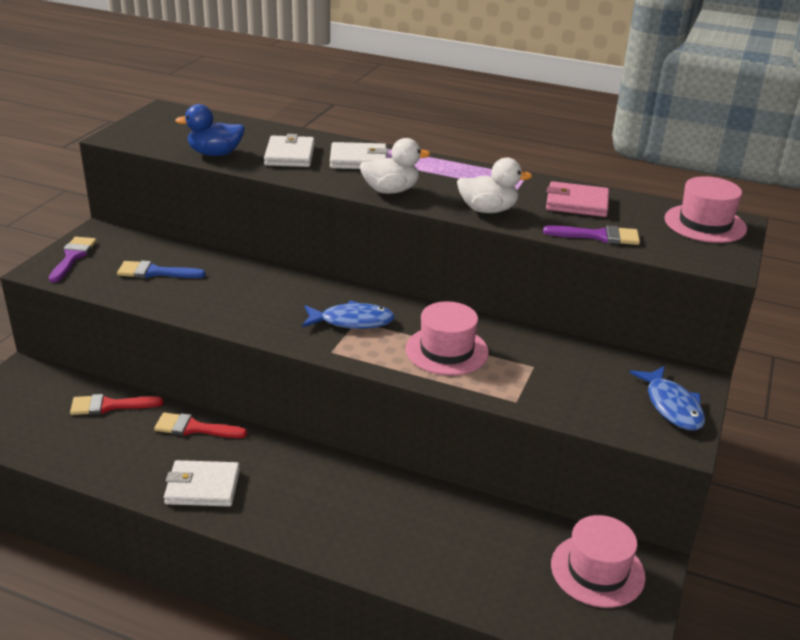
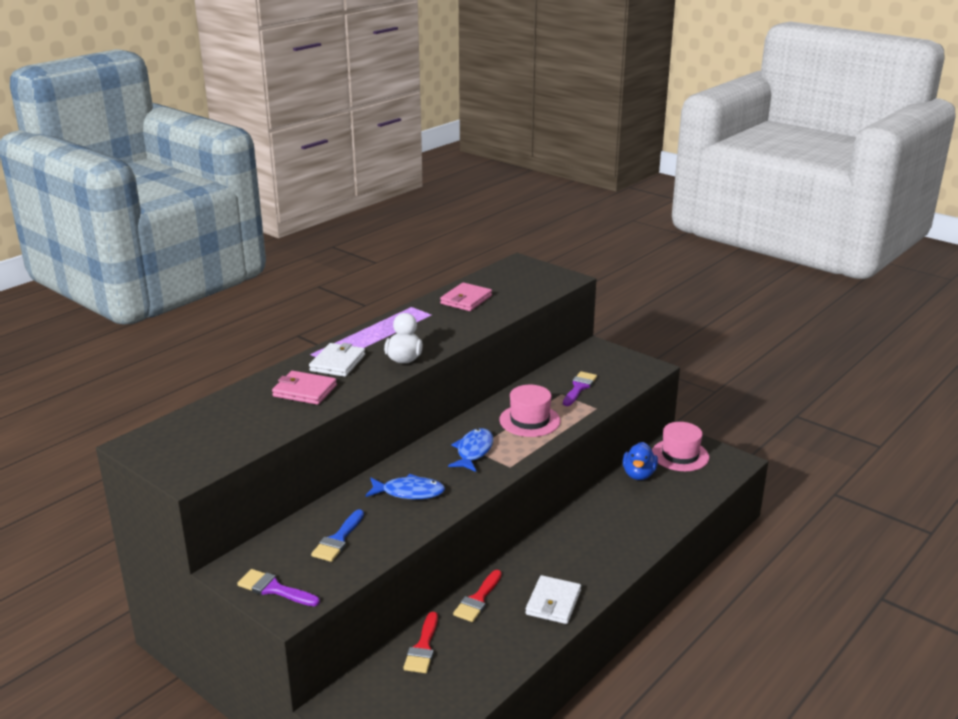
camera: 70 degrees left, 5 degrees down
blue duck [175,104,245,156] -> blue duck moved to [623,442,658,480]
white wallet [264,134,315,167] -> pink wallet [272,371,337,405]
white duck [457,158,532,213] -> none
purple brush [543,225,640,245] -> purple brush moved to [563,371,597,406]
blue fish [630,366,705,431] -> blue fish moved to [365,474,445,499]
pink hat [664,176,747,243] -> none

